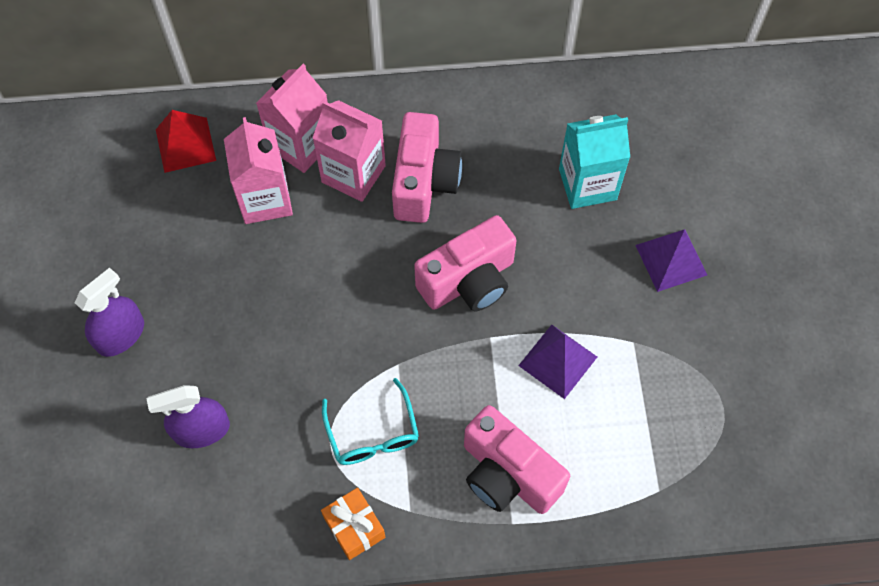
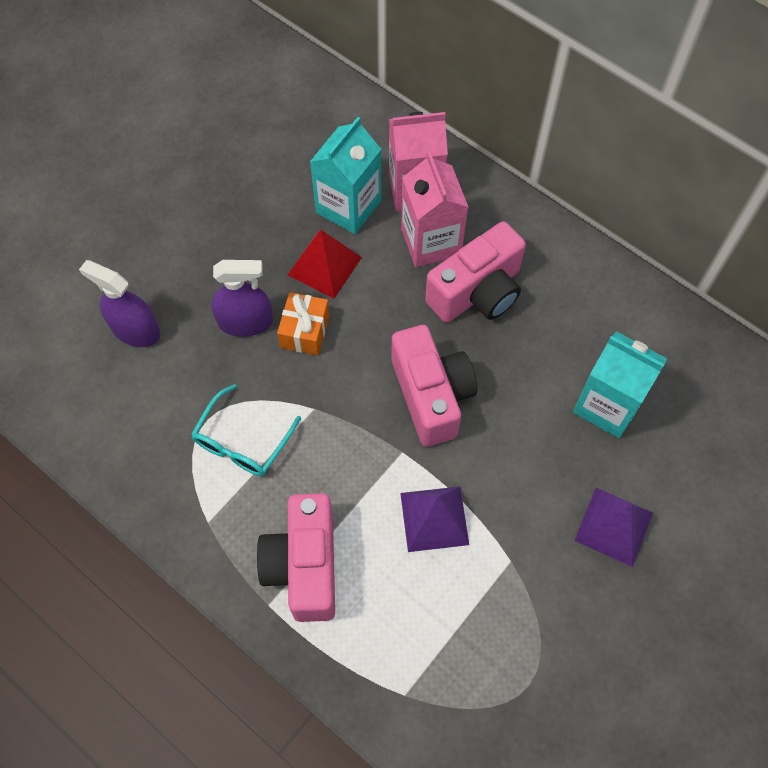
camera: 45 degrees right, 0 degrees up
purple spray bottle [75,268,144,357] -> purple spray bottle moved to [211,260,273,337]
red pyramid [156,110,216,173] -> red pyramid moved to [288,230,362,298]
pink carton [224,117,293,224] -> turquoise carton [310,117,381,234]
orange gift [321,488,385,560] -> orange gift moved to [277,292,330,355]
pink camera [414,215,517,311] -> pink camera turned 120 degrees counterclockwise [391,325,478,447]

